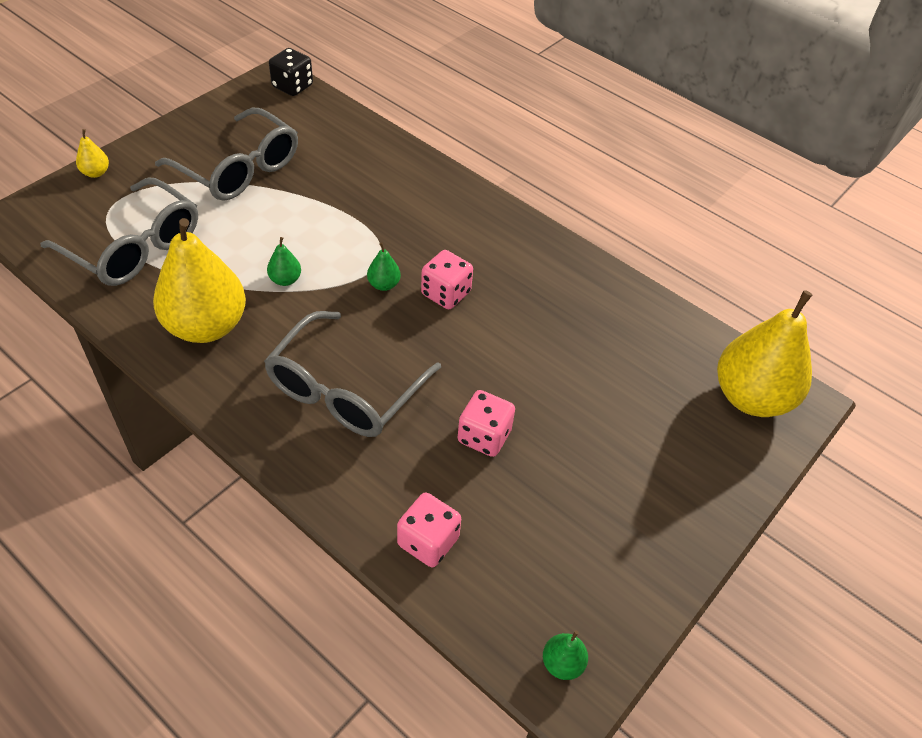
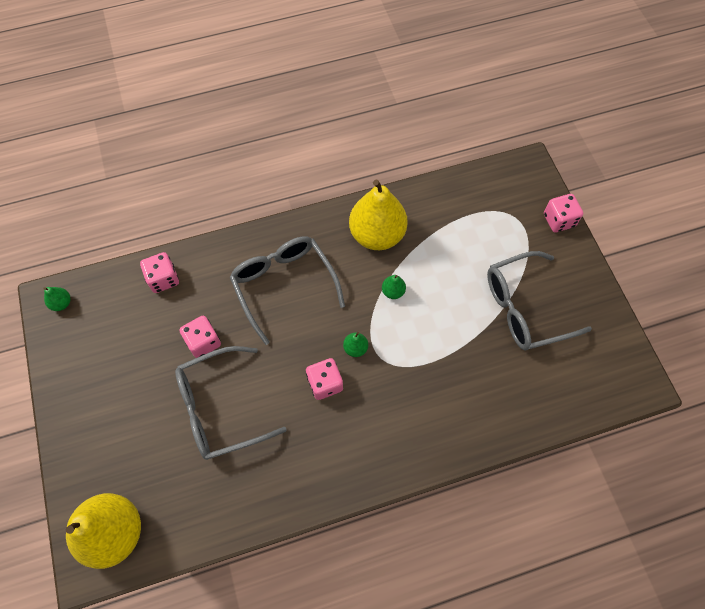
camera: 125 degrees right, 15 degrees up
grey glasses [40,177,198,286] -> grey glasses moved to [175,346,287,460]
yellow pear [76,129,109,178] -> pink dice [544,194,583,232]
black dice [269,48,313,96] -> none

